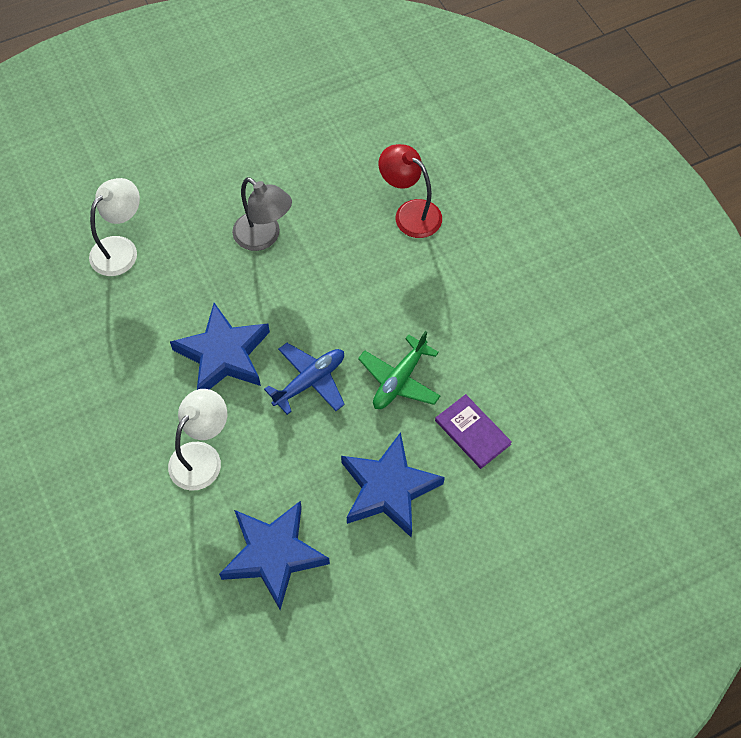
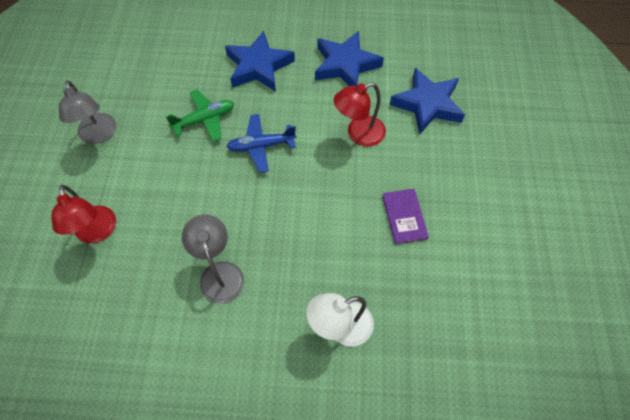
camera: 150 degrees left, 0 degrees up
white lamp [168,389,227,491] -> red lamp [333,83,386,147]
blue star [170,303,270,390] -> blue star moved to [390,68,465,135]
purple book [435,394,512,469] -> purple book moved to [382,189,429,244]
none -> grey lamp [59,80,116,144]

